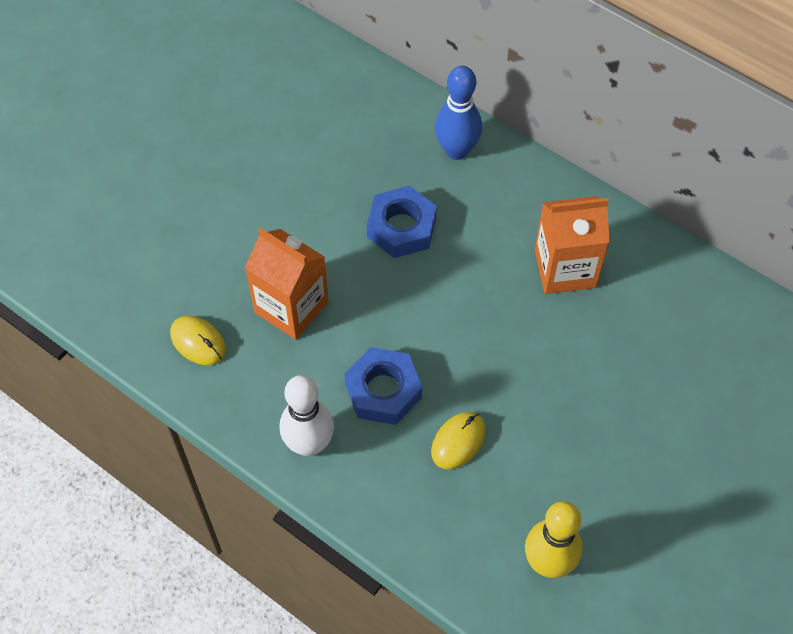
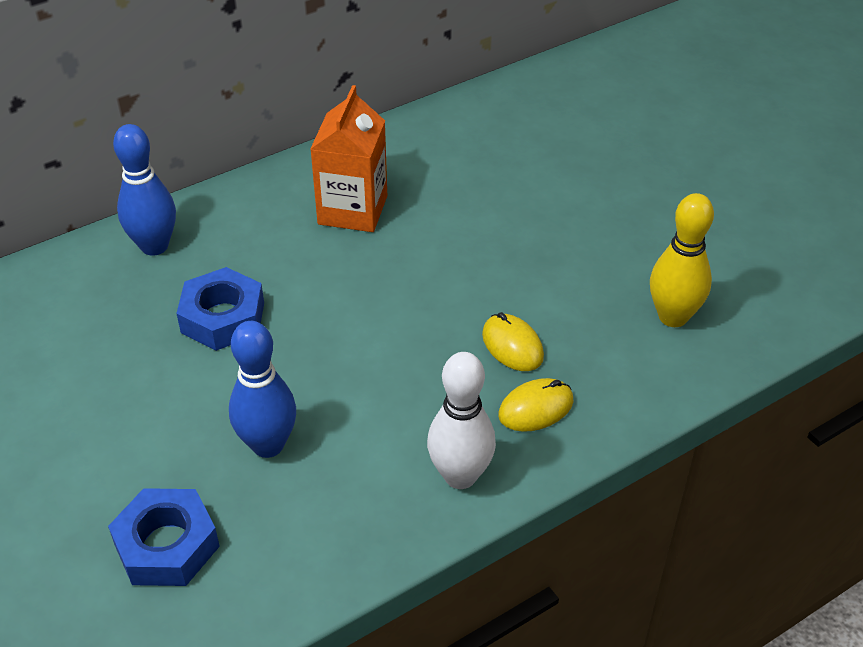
camera: 70 degrees left, 15 degrees down
yellow mouse [170,316,226,365] -> yellow mouse moved to [498,378,573,432]
orange carton [245,228,329,340] -> blue bowling pin [229,321,296,458]
blue nut [344,347,422,425] -> blue nut moved to [108,488,220,586]

